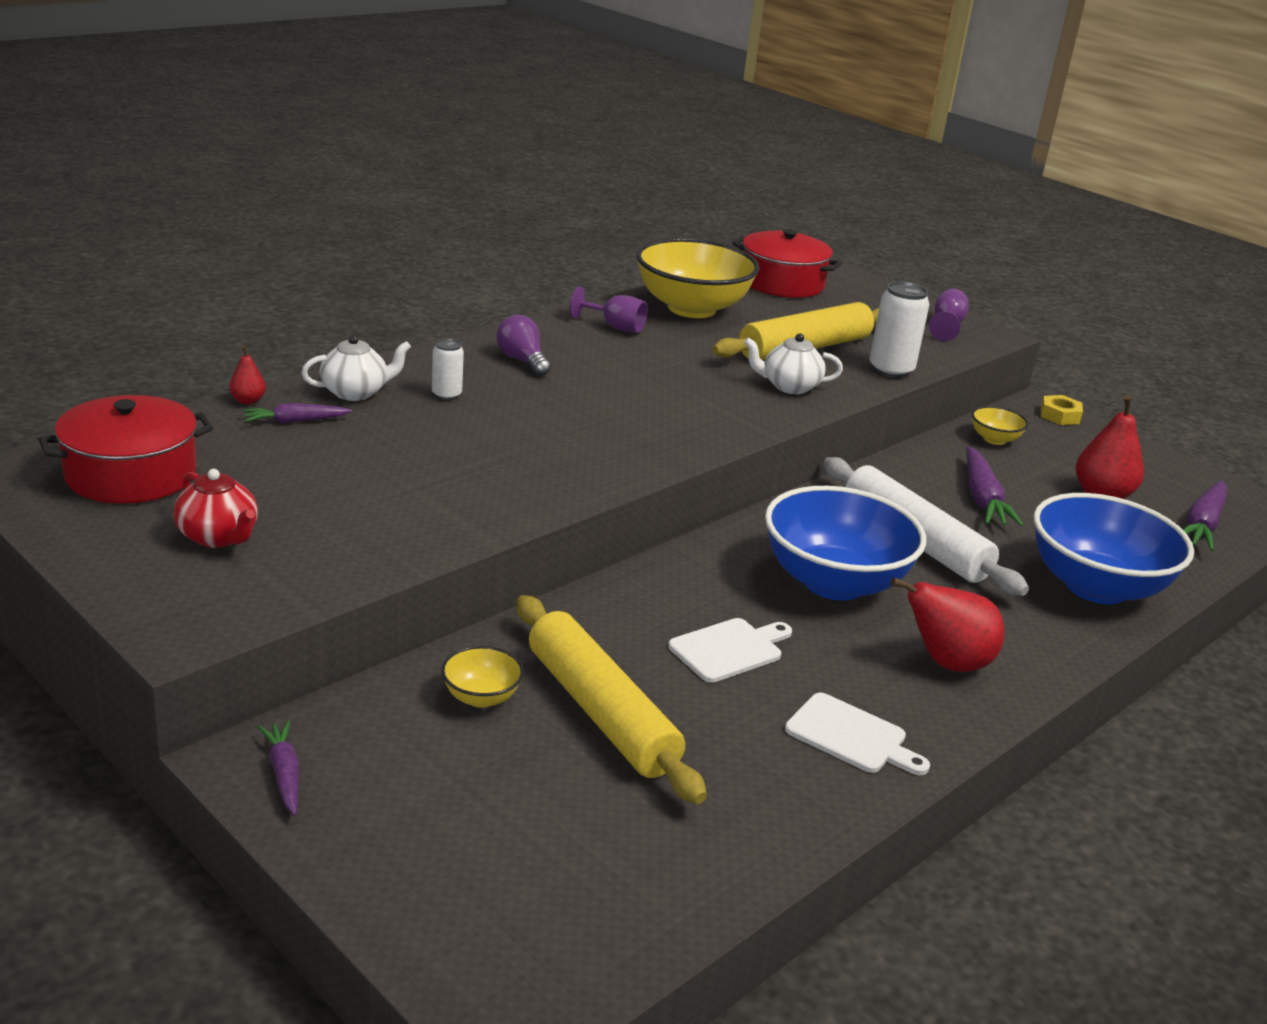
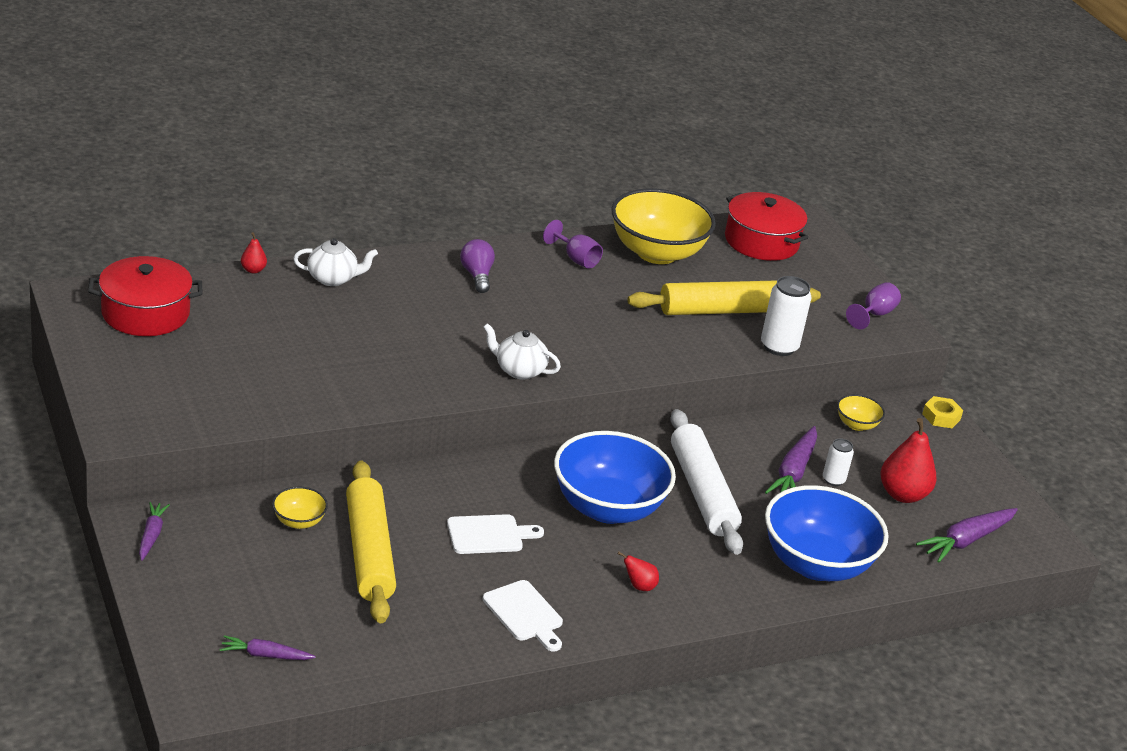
camera: 20 degrees right, 5 degrees up
red teapot [173,469,258,548] -> none
purple carrot [243,403,352,423] -> purple carrot moved to [220,635,316,660]
white can [432,338,464,400] -> white can moved to [823,439,854,486]
white teapot [744,333,843,394] -> white teapot moved to [483,323,561,380]
red pear [891,577,1004,672] -> red pear [618,552,659,591], size x0.49

